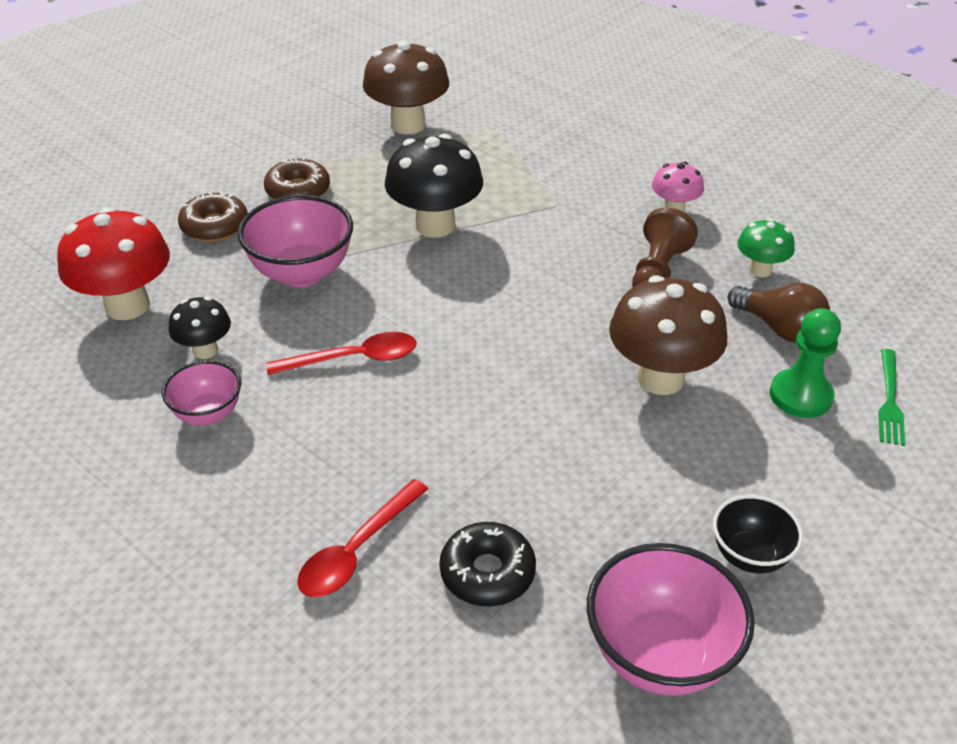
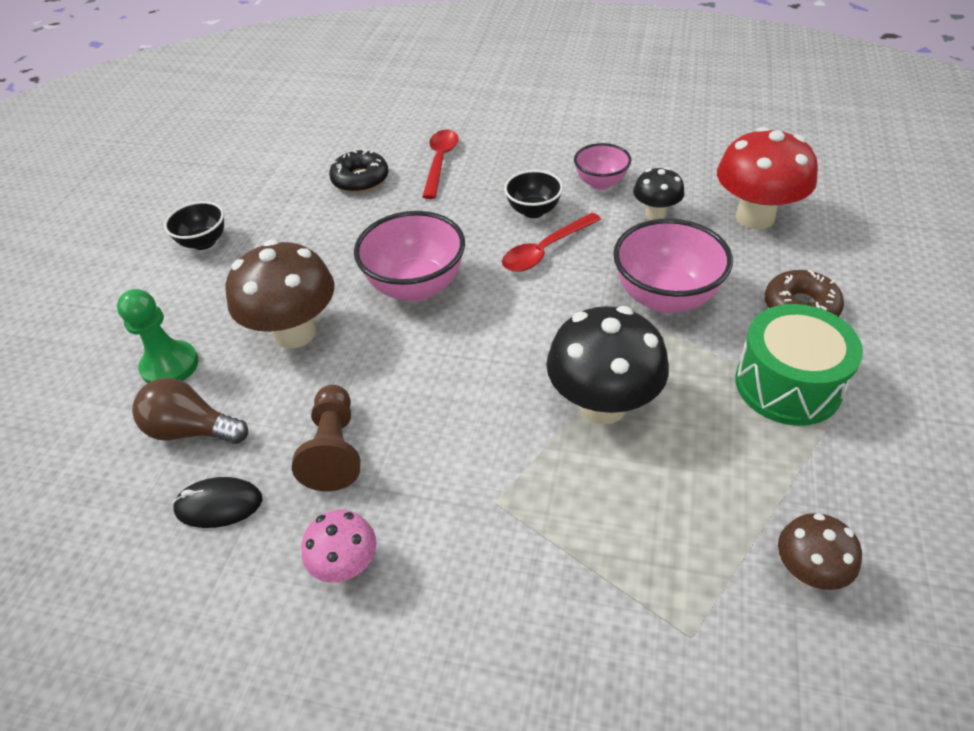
camera: 155 degrees right, 5 degrees up
brown donut [264,157,330,199] -> green drum [735,304,863,426]
brown mushroom [363,40,449,134] -> brown mushroom [778,513,862,590], size x0.55
pink bowl [587,543,755,696] -> pink bowl moved to [354,211,465,301]
green mushroom [737,218,795,277] -> black mouse [173,477,262,528]
green fork [878,349,905,446] -> none
none -> black bowl [504,170,563,218]

